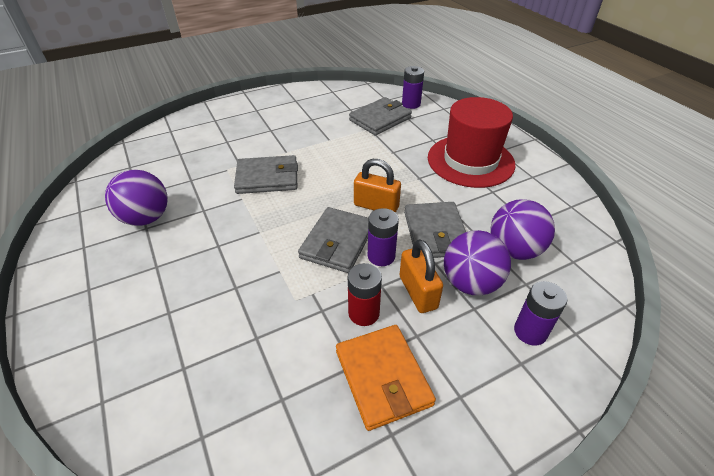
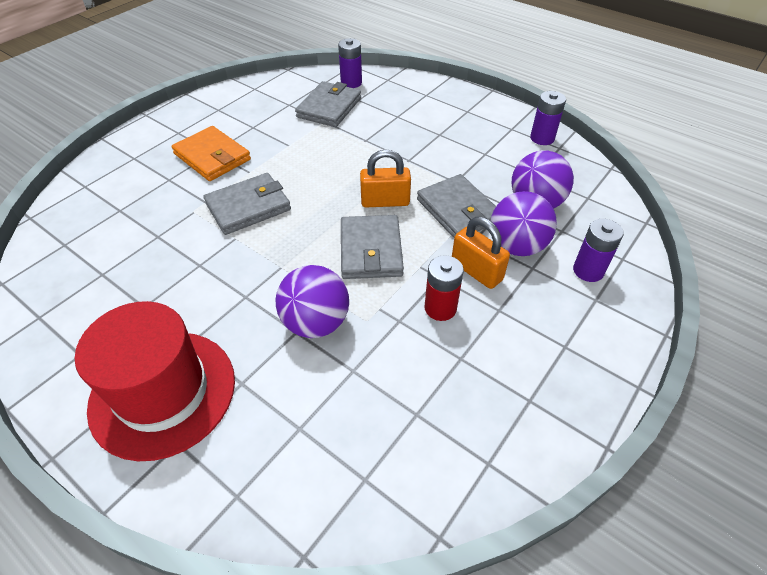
camera: 25 degrees left, 5 degrees up
purple ball [105,170,168,226] -> purple ball moved to [276,265,349,338]
orange wallet [336,325,436,431] -> orange wallet moved to [172,126,251,181]
purple battery [368,208,399,266] -> purple battery moved to [530,91,566,145]
red hat [428,97,515,188] -> red hat moved to [75,301,235,461]

